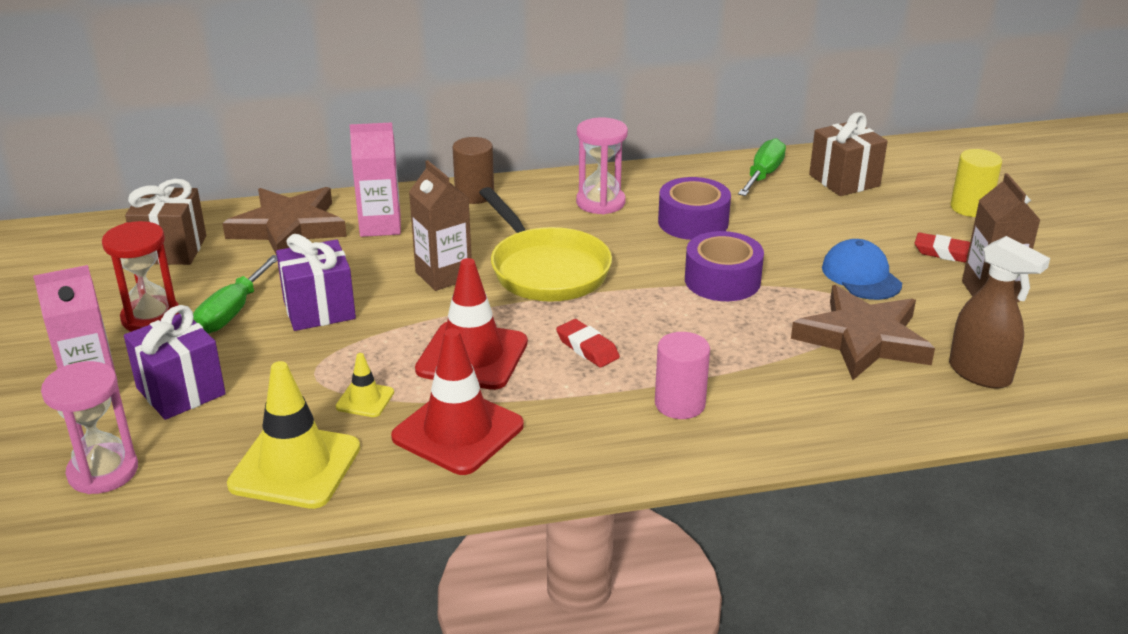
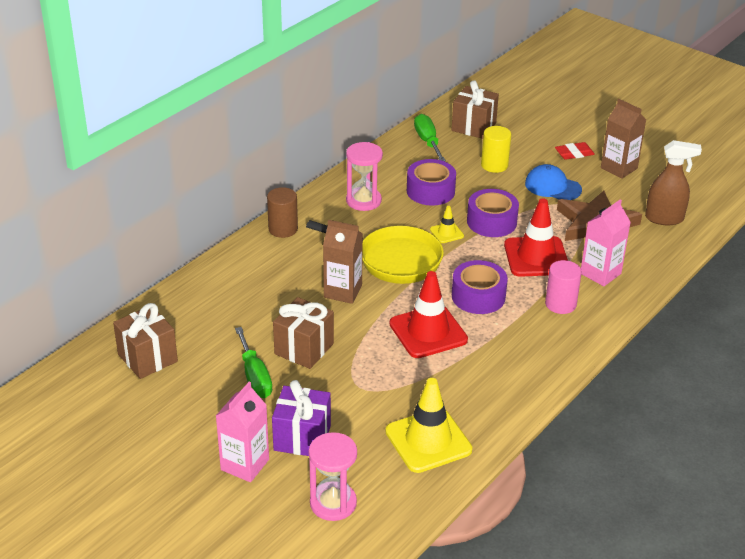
camera: 40 degrees left, 5 degrees up
red hourglass [102,221,179,332] -> none
brown star [222,187,347,256] -> none
purple gift [276,234,356,331] -> brown gift [273,297,334,369]
yellow traffic cone [336,353,394,417] -> yellow traffic cone moved to [430,206,464,243]
pink carton [350,122,401,237] -> pink carton moved to [581,199,631,286]
red traffic cone [391,328,524,475] -> red traffic cone moved to [504,198,568,277]
red eraser [556,319,620,368] -> purple tape [452,260,508,314]
yellow cylinder [950,149,1002,217] -> yellow cylinder moved to [481,126,511,173]

